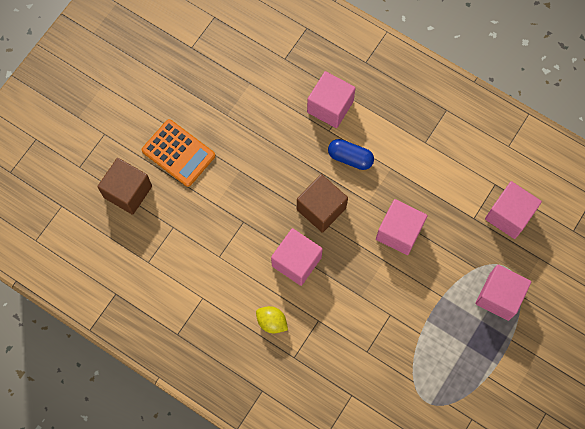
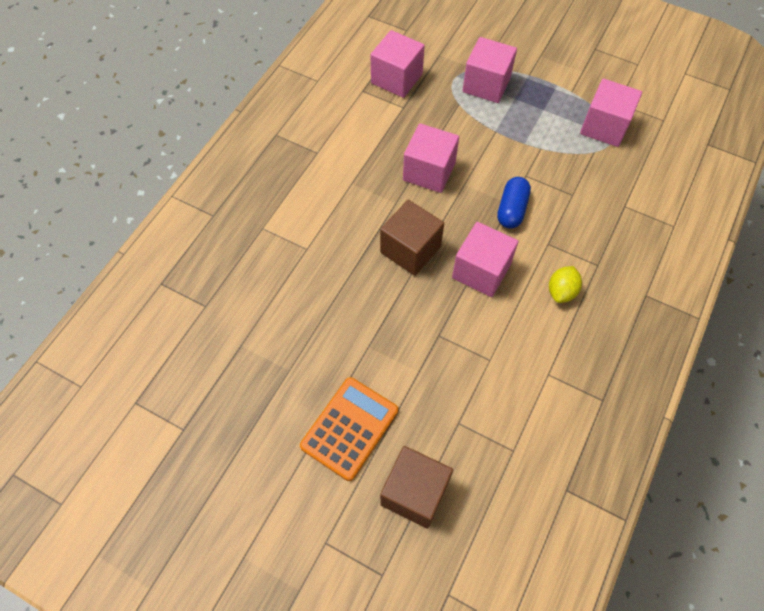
camera: 95 degrees left, 10 degrees down
pink cube [307,71,356,128] -> pink cube moved to [580,79,642,147]
blue capsule [328,139,374,170] -> blue capsule moved to [497,177,531,229]

